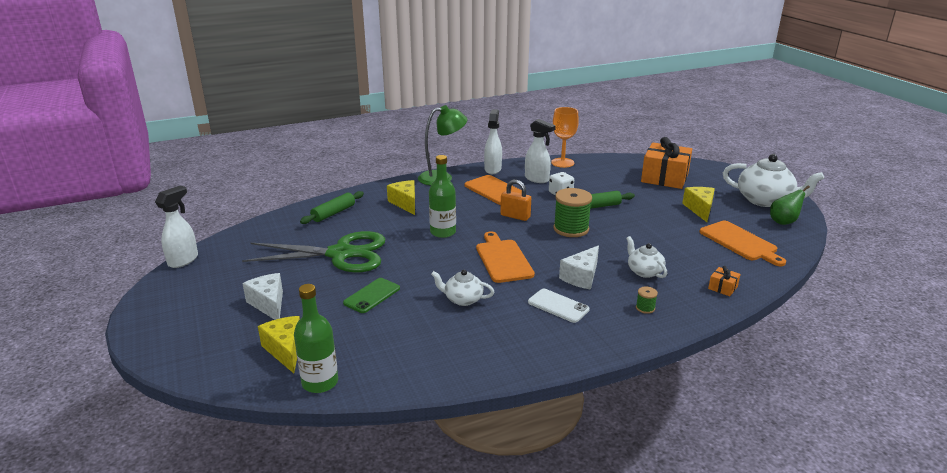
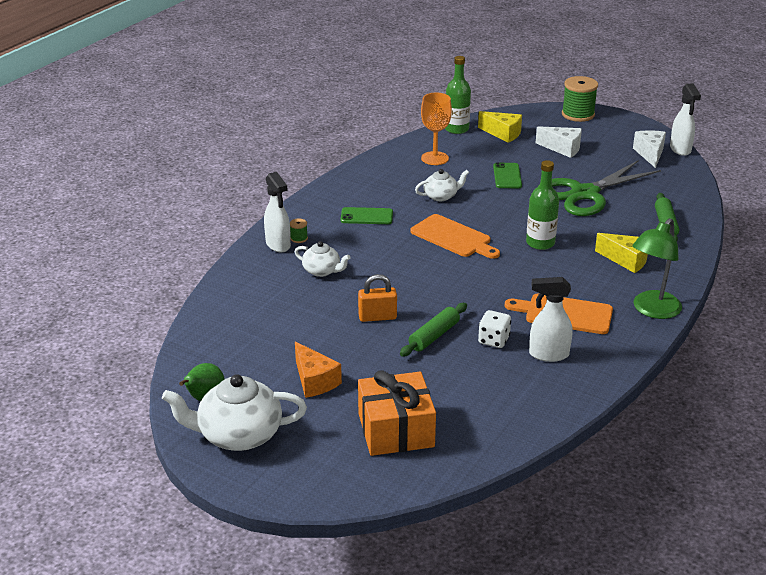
camera: 145 degrees right, 5 degrees up
white spray bottle [484,109,502,174] -> white spray bottle moved to [264,172,291,252]
orange padlock [500,180,531,221] -> orange padlock moved to [358,274,397,322]
white phone [528,289,590,323] -> green phone [340,207,393,224]
orange goblet [551,107,579,168] -> orange goblet moved to [421,93,452,165]
green spool [553,188,592,237] -> green spool moved to [562,76,598,122]
white cheese [559,245,599,290] -> white cheese moved to [633,130,666,168]
yellow cheese [682,187,715,222] -> orange cheese [295,341,342,398]
orange cutting board [699,221,786,266] -> none
orange gift [708,266,741,296] -> none

